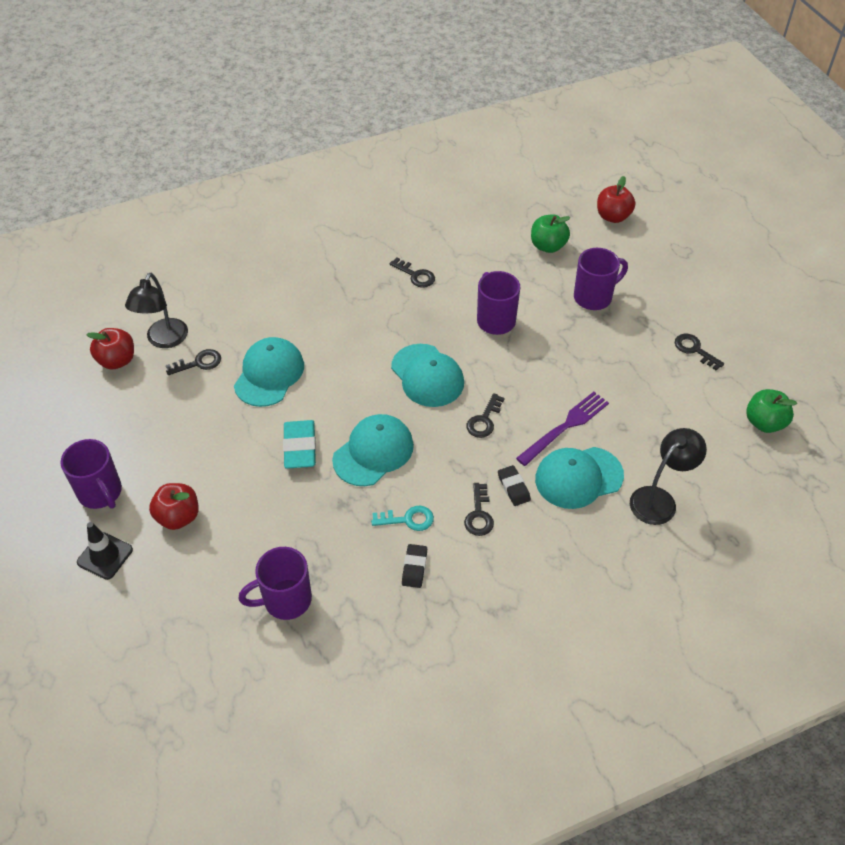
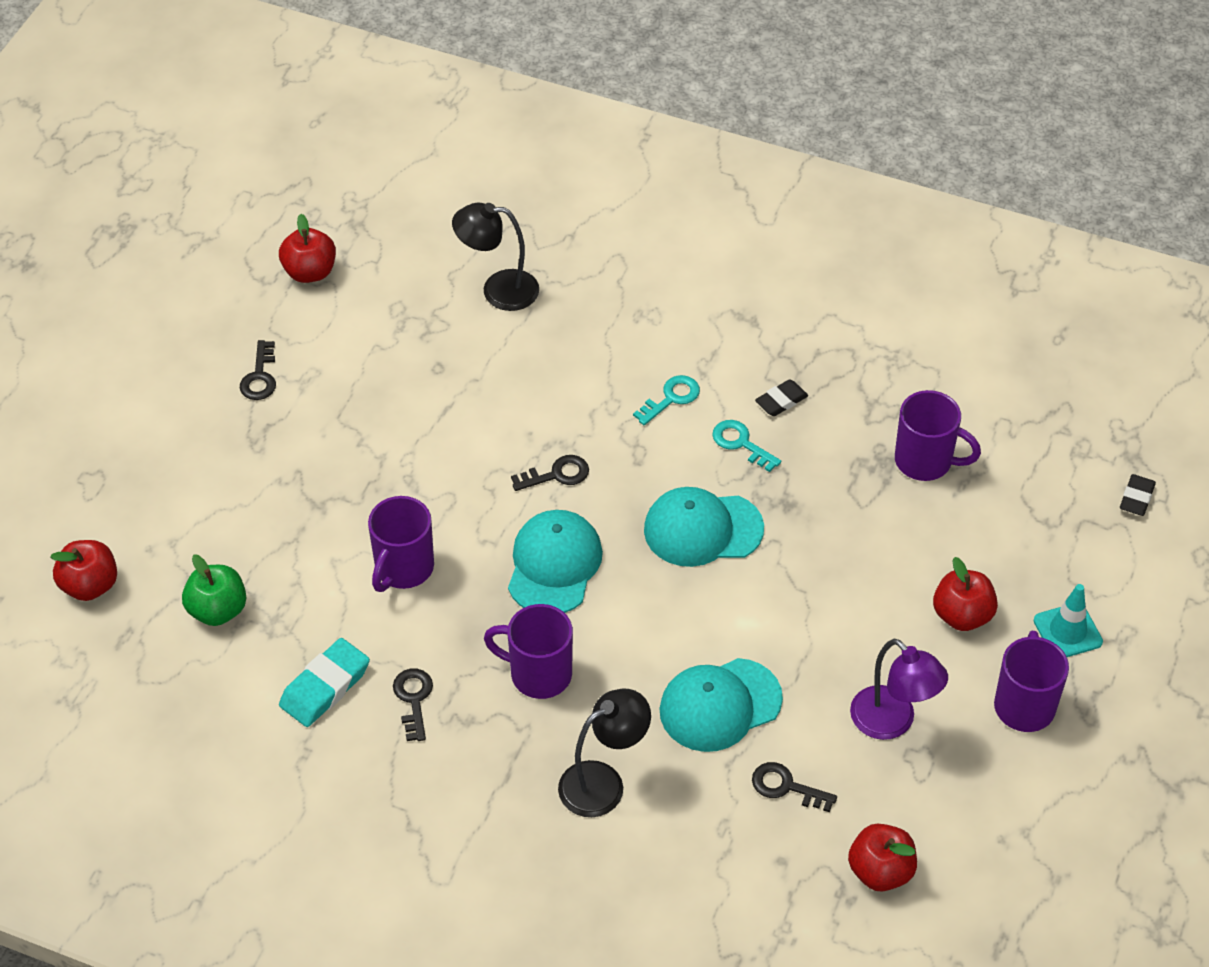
camera: 135 degrees left, 0 degrees up
black traffic cone [77,522,133,580] -> turquoise traffic cone [1034,584,1103,657]
black lamp [125,273,188,348] -> black lamp moved to [558,689,651,817]
turquoise eraser [283,420,316,469] -> turquoise eraser moved to [279,638,370,727]
black key [464,483,494,536] -> turquoise key [633,375,700,425]
black eraser [498,465,531,506] -> black eraser moved to [1120,474,1156,516]
purple fork [516,392,609,466] -> none
turquoise cap [535,447,624,509] -> none
purple mug [574,248,628,310] -> purple mug moved to [484,604,573,699]
green apple [746,389,797,433] -> red apple [279,214,336,283]
none -> purple lamp [850,639,948,740]

